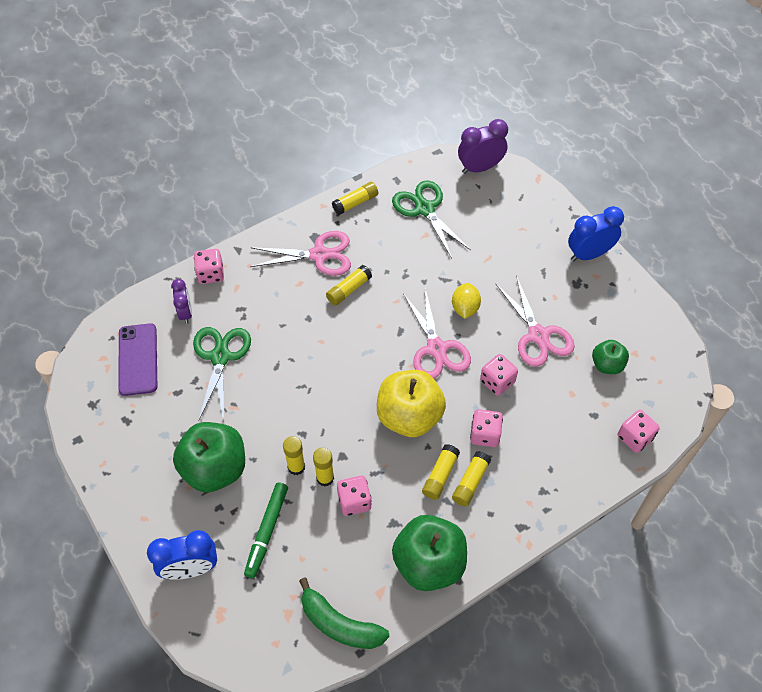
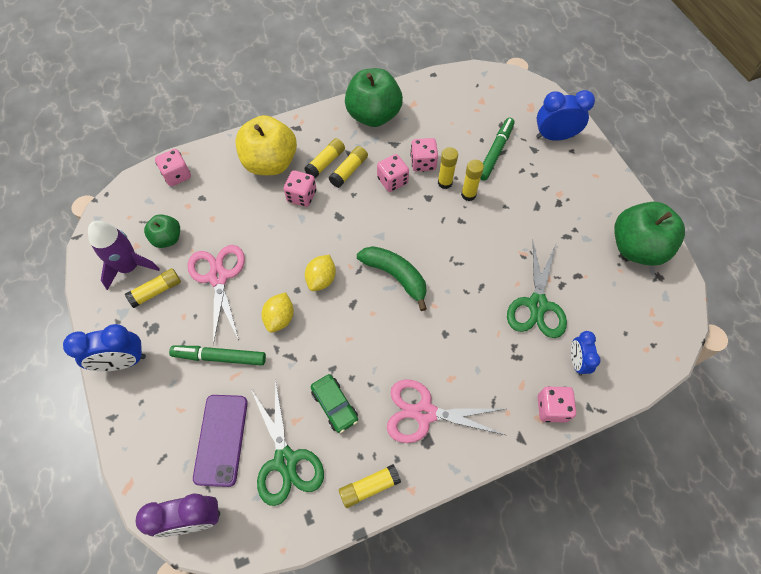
camera: 170 degrees left, 5 degrees up
purple phone [118,323,157,396] -> purple phone moved to [193,395,248,487]
purple clock [171,279,192,324] -> blue clock [571,331,601,376]
green apple [173,422,245,492] -> green apple moved to [614,201,685,266]
green banana [299,577,390,649] -> green banana moved to [357,246,427,311]
yellow glue stick [326,265,372,306] -> yellow glue stick moved to [125,268,181,308]
yellow apple [377,370,446,437] -> yellow apple moved to [235,115,297,175]
pink scissors [403,288,471,379] -> yellow lemon [305,255,336,291]
pink dice [480,354,518,396] -> pink dice moved to [377,154,409,192]
none -> purple rocket [88,221,160,290]
none -> green marker [169,345,266,365]
none -> green car [311,374,358,433]

